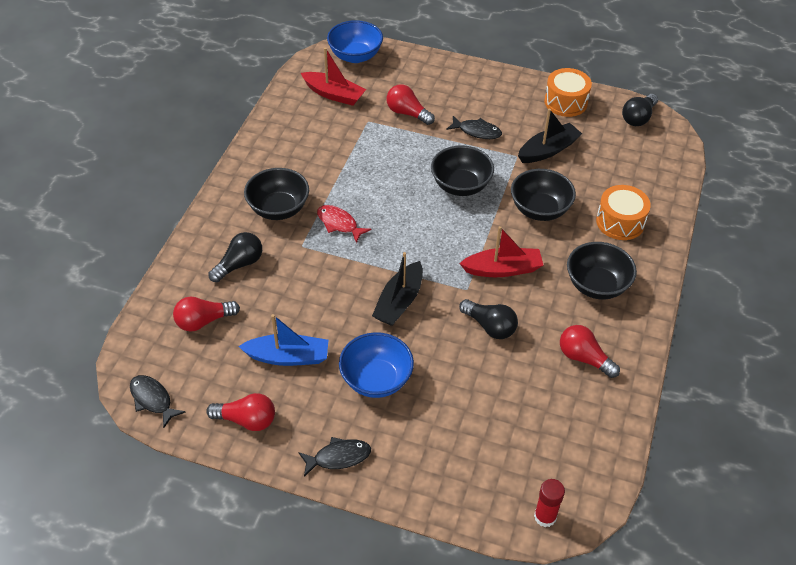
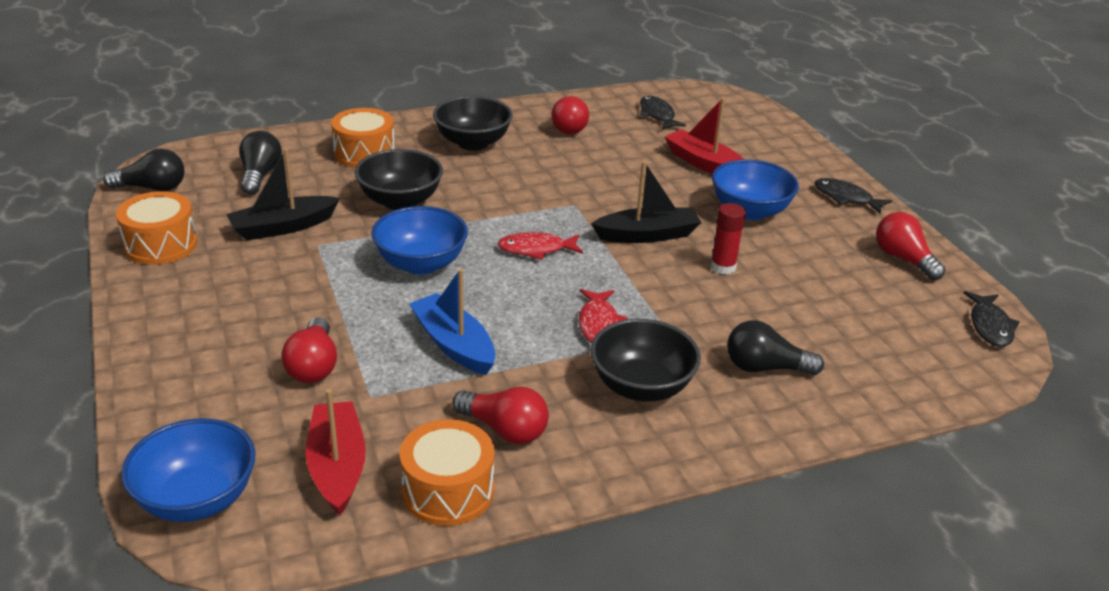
camera: 130 degrees left, 15 degrees down
red light bulb [173,297,240,332] -> red light bulb moved to [452,387,549,444]
blue boat [238,314,328,366] -> blue boat moved to [409,269,495,375]
black bowl [431,145,494,196] -> blue bowl [371,206,468,275]
black fish [446,116,502,139] -> black fish moved to [640,96,686,129]
red boat [459,226,543,277] -> red boat moved to [665,98,744,174]
black light bulb [459,299,518,339] -> black light bulb moved to [239,131,282,195]
black boat [518,109,582,163] -> black boat turned 45 degrees counterclockwise [226,148,340,241]
red glue stick [534,479,565,527] -> red glue stick moved to [710,203,746,274]
none -> orange drum [400,419,495,526]
none -> red fish [498,232,583,260]

